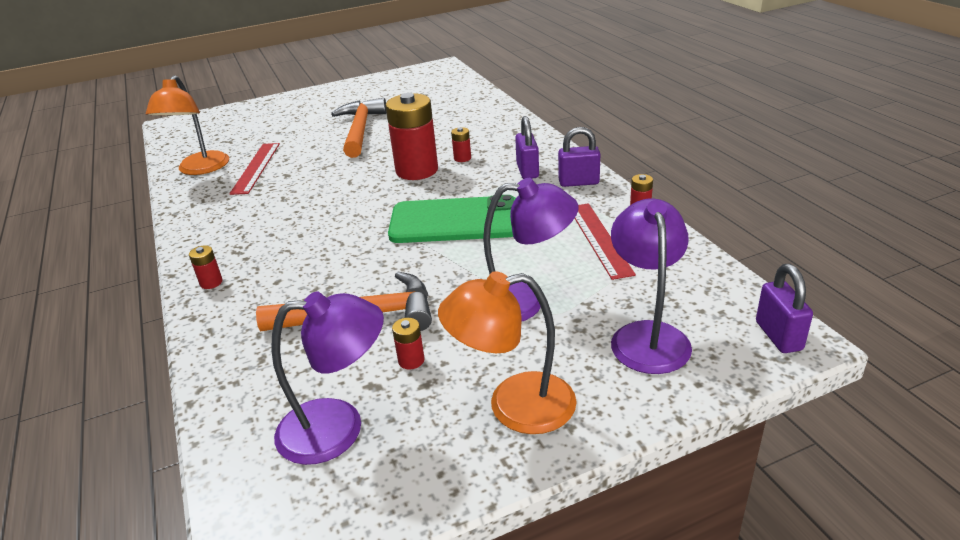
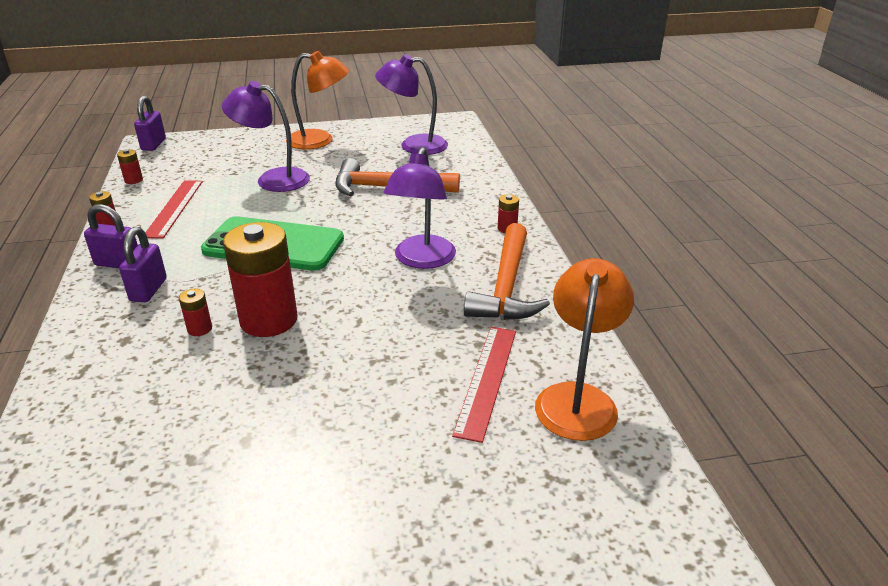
camera: 170 degrees left, 0 degrees up
orange hammer [331,98,386,158] -> orange hammer moved to [464,223,550,320]
red battery [392,318,425,369] -> red battery moved to [117,149,143,184]
purple lamp [611,198,692,374] -> purple lamp moved to [383,147,456,269]

